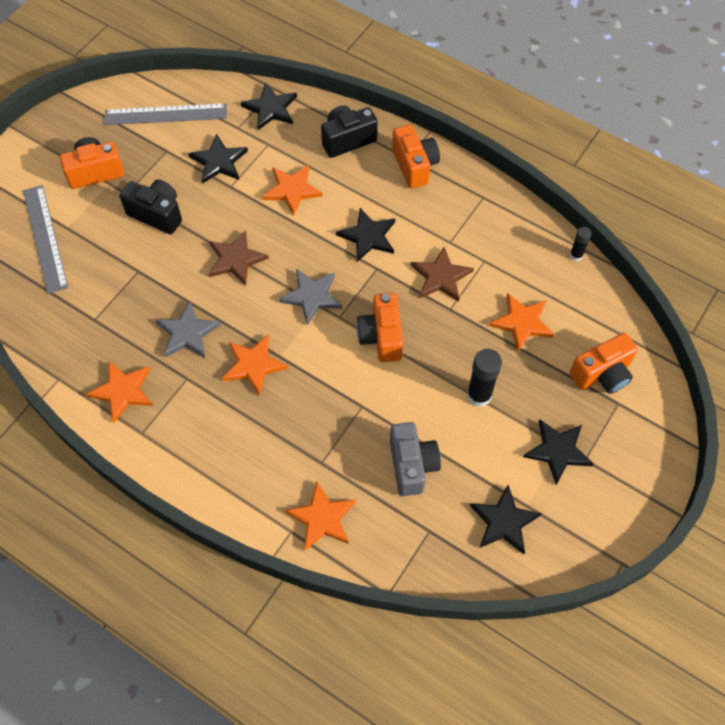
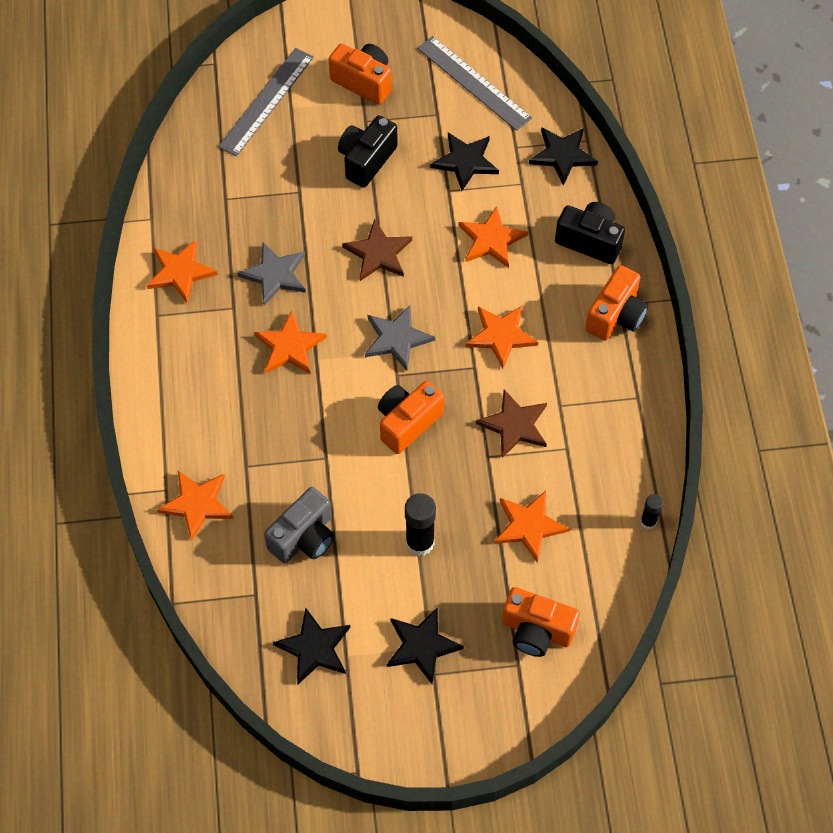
camera: 50 degrees right, 0 degrees up
black camera [120,179,182,234] -> black camera turned 135 degrees counterclockwise [338,115,398,188]
black star [336,208,395,262] -> orange star [466,306,538,369]

